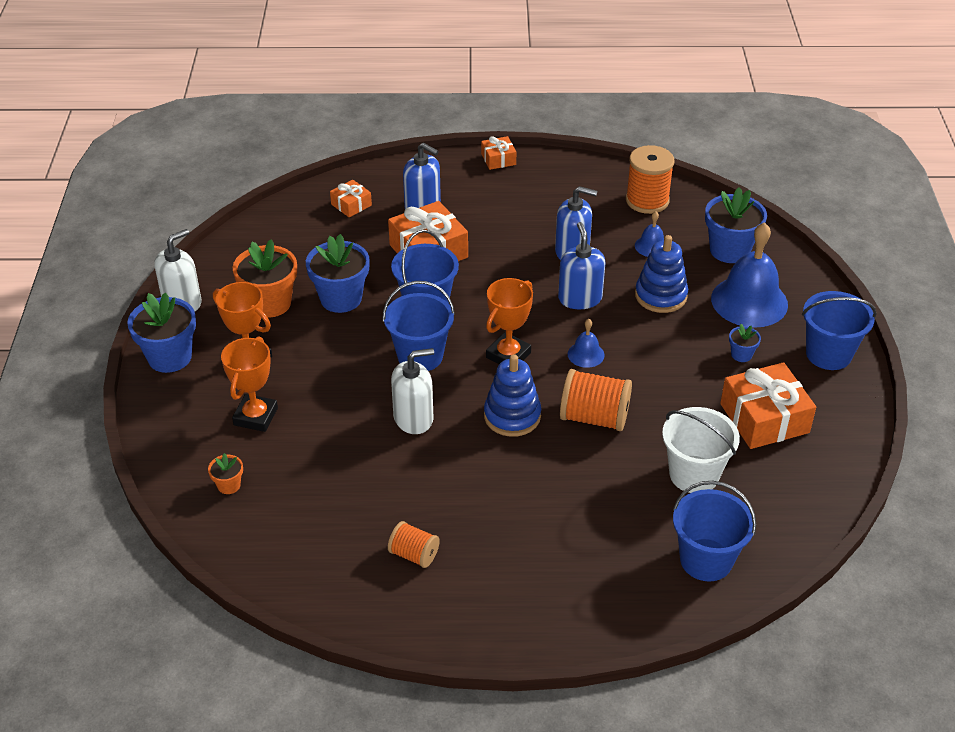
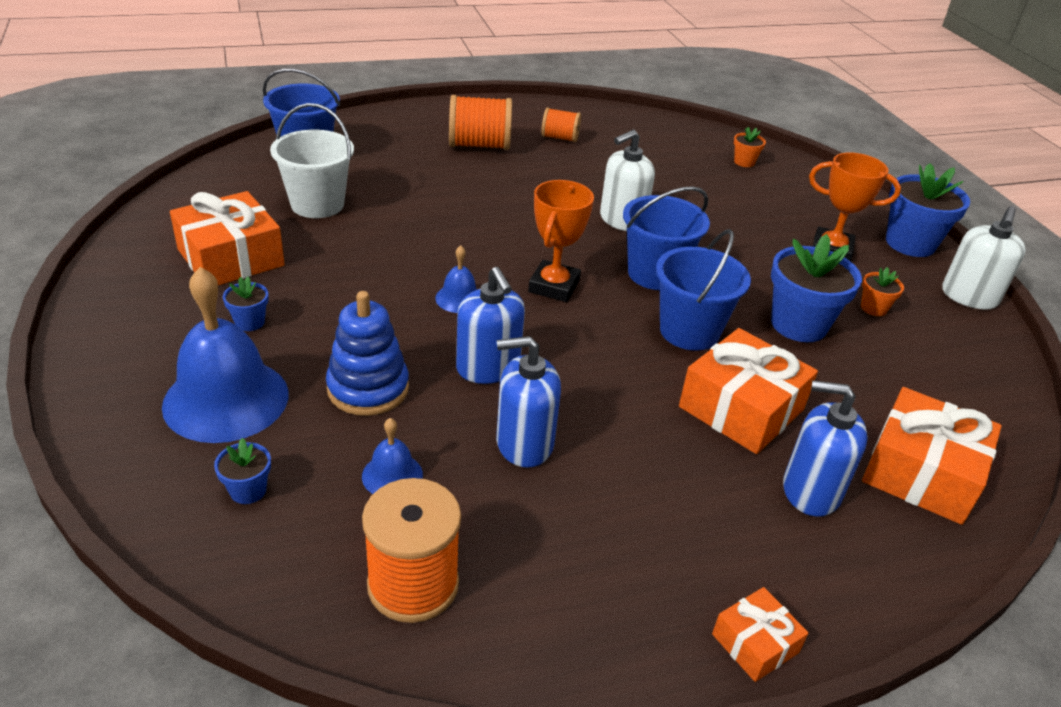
camera: 160 degrees right, 5 degrees down
orange trophy [221,336,278,432] -> none
orange flower pot [233,239,297,318] -> orange flower pot [861,267,904,316], size x0.48
orange gift [330,180,372,218] -> orange gift [862,387,1002,525], size x1.92
blue stacking toy [484,354,541,437] -> none
orange spool [560,369,632,431] -> orange spool moved to [449,95,512,150]
blue flower pot [705,187,767,263] -> blue flower pot [214,438,271,504], size x0.48
blue bucket [802,291,877,370] -> none

